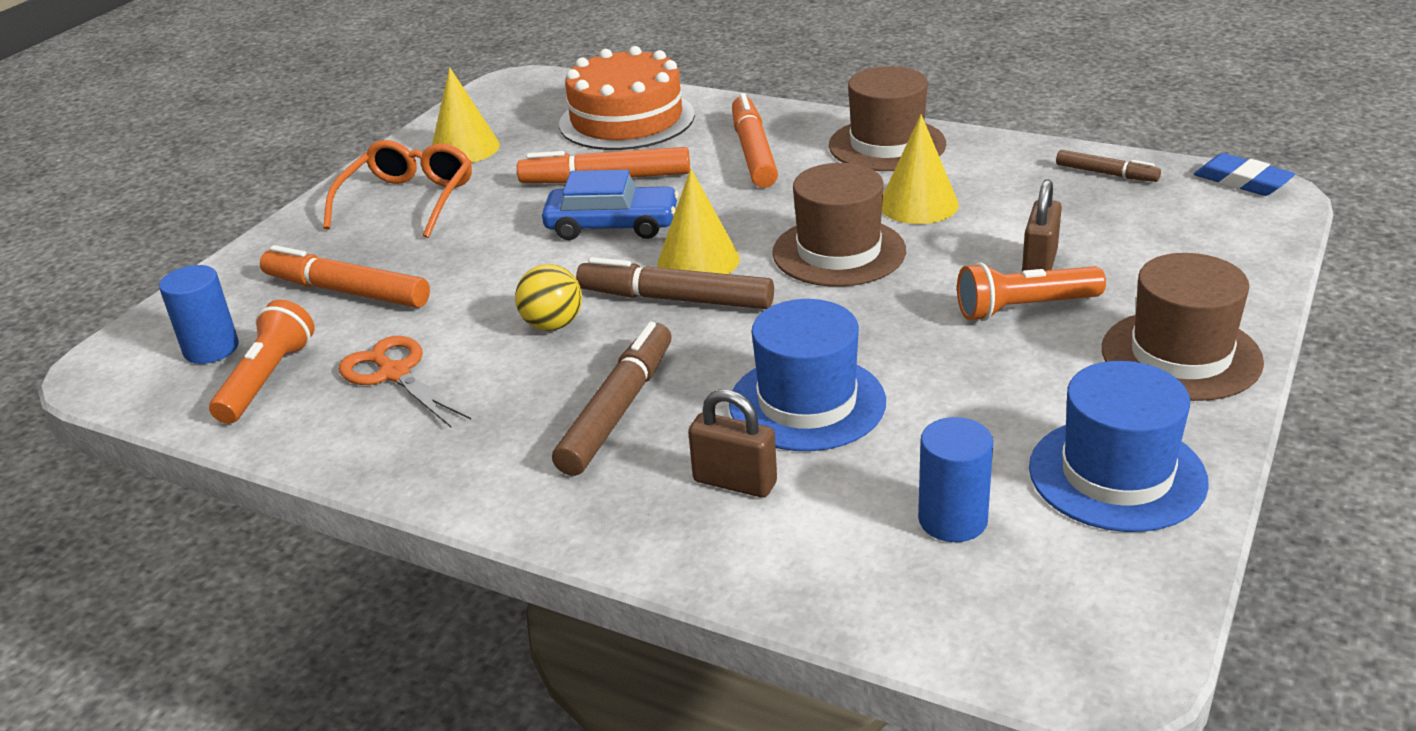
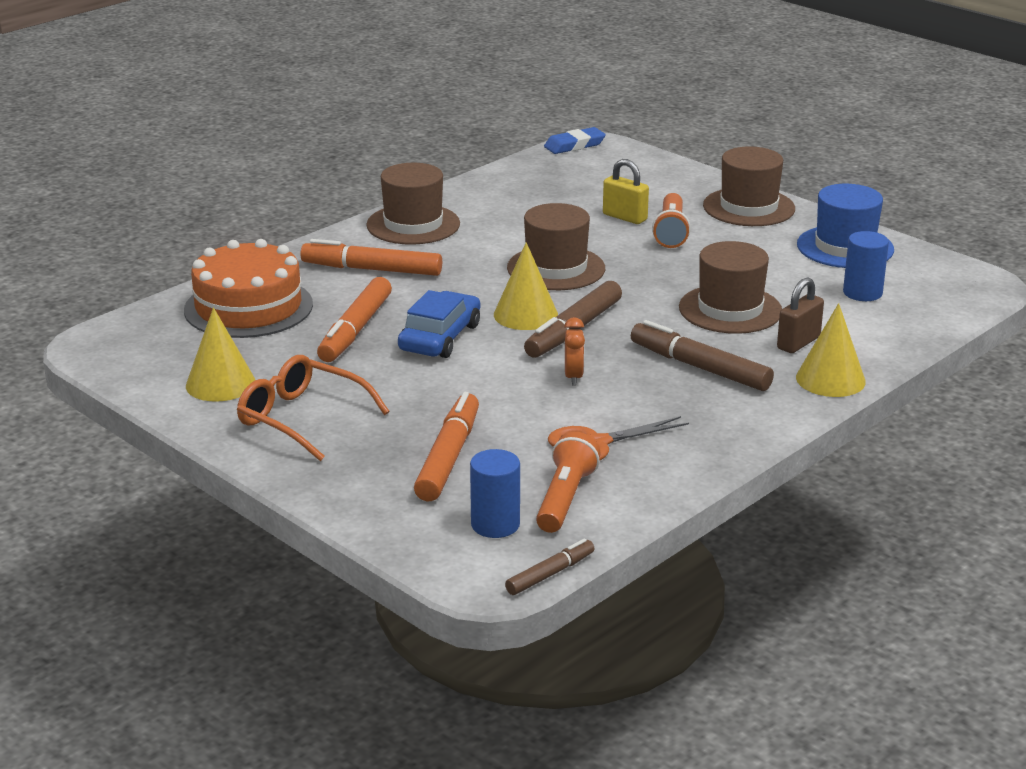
camera: 75 degrees left, 5 degrees down
orange flashlight [209,300,315,424] -> orange flashlight turned 75 degrees clockwise [536,432,600,533]
orange marker [260,245,430,308] -> orange marker turned 150 degrees clockwise [414,392,479,501]
yellow ball [515,264,582,331] -> orange clock [564,317,585,386]
blue hat [729,299,886,451] -> brown hat [679,241,782,334]
yellow cone [882,114,959,224] -> yellow cone moved to [796,303,866,397]
brown padlock [1022,179,1062,271] -> yellow padlock [603,159,649,224]
brown marker [1056,150,1161,182] -> brown marker moved to [505,539,595,595]

